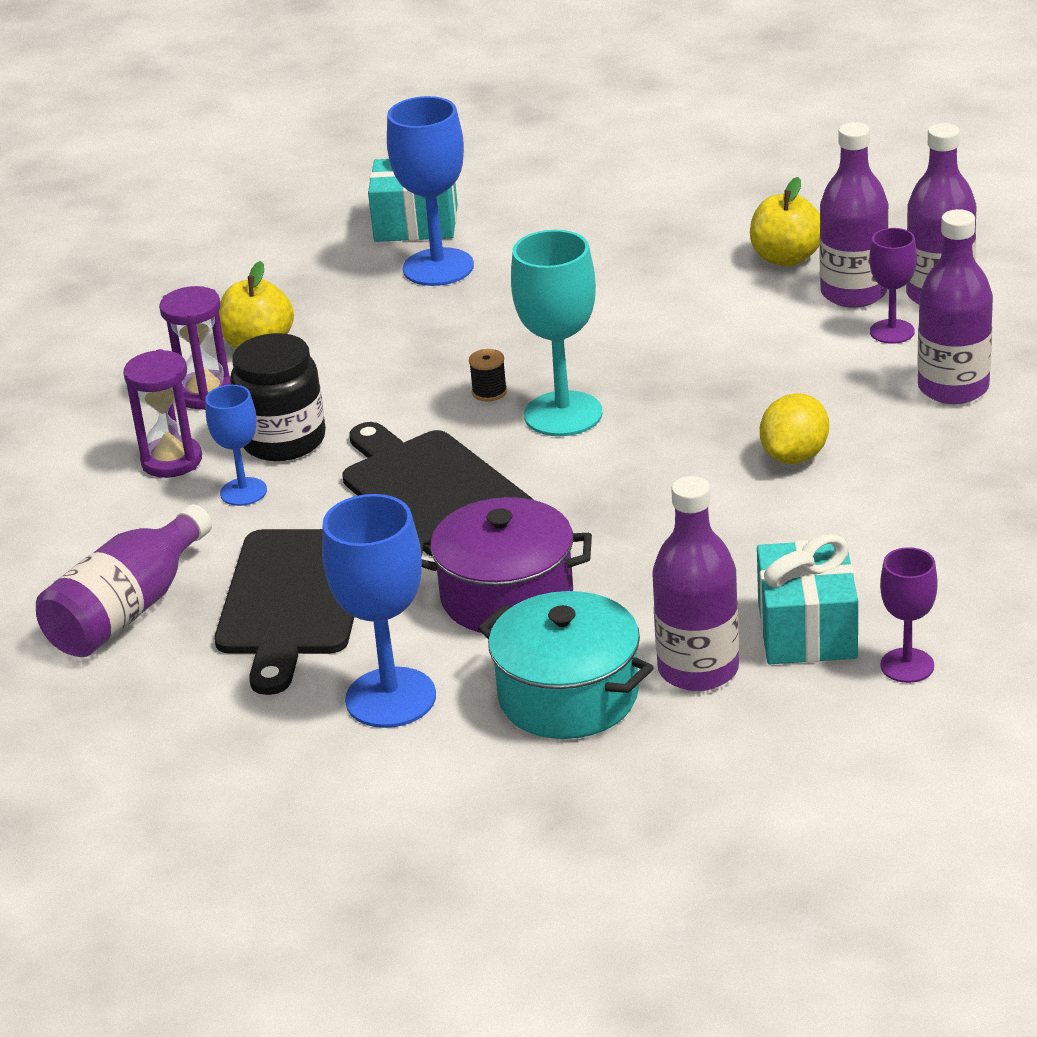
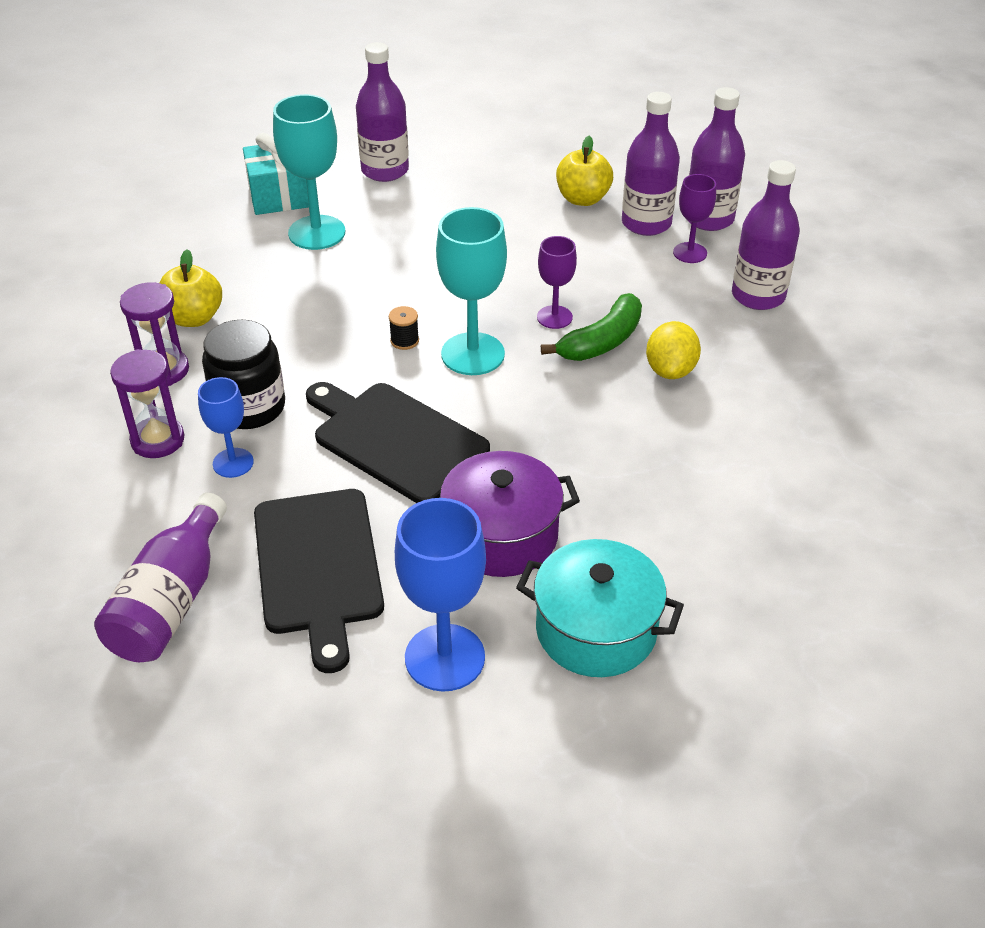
camera: 20 degrees left, 10 degrees up
blue goblet [387,96,474,286] -> turquoise goblet [273,94,345,250]
purple bottle [652,476,739,691] -> purple bottle moved to [356,42,409,182]
turquoise gift [757,534,858,664] -> none
purple goblet [880,547,937,683] -> purple goblet moved to [537,236,577,329]
none -> green banana [541,293,642,361]

